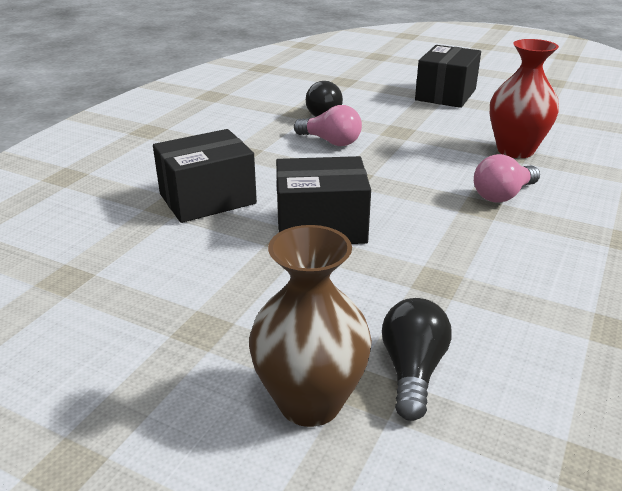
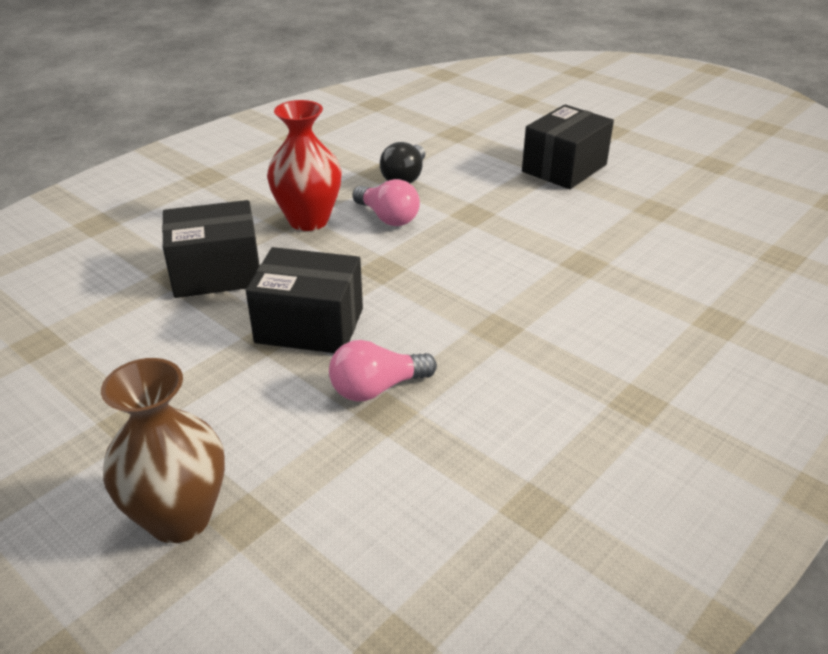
camera: 15 degrees right, 5 degrees up
black light bulb [382,298,452,421] -> none
pink light bulb [474,154,540,203] -> pink light bulb moved to [329,340,437,402]
red vase [490,39,559,158] -> red vase moved to [267,100,341,231]

